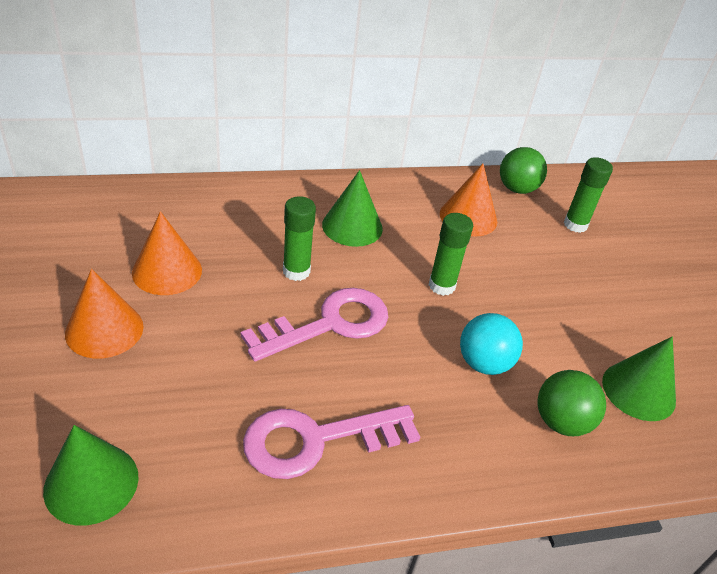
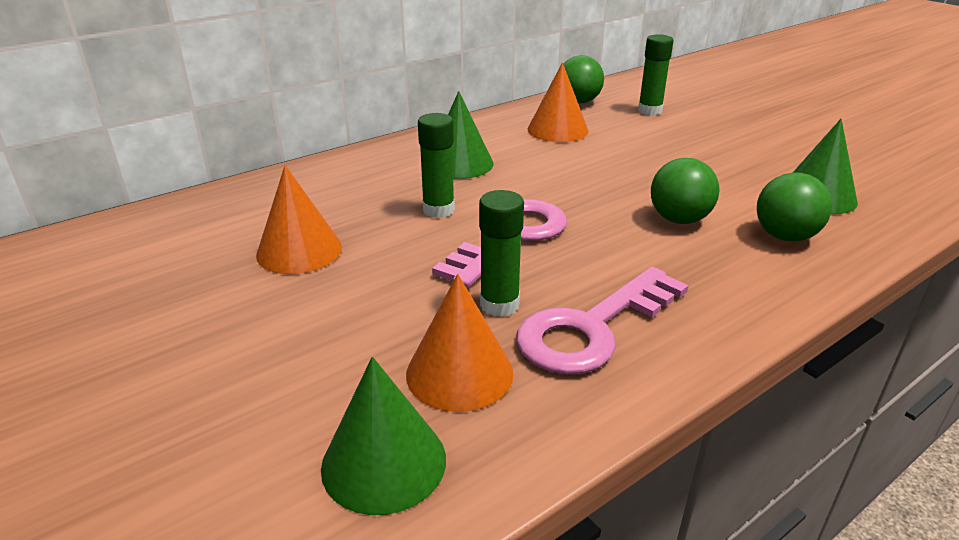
camera: 20 degrees left, 10 degrees down
orange cone [65,269,144,359] -> orange cone moved to [406,274,514,412]
green glue stick [429,213,473,296] -> green glue stick moved to [479,190,524,317]
turquoise ball [460,313,523,375] -> green ball [651,158,719,224]

